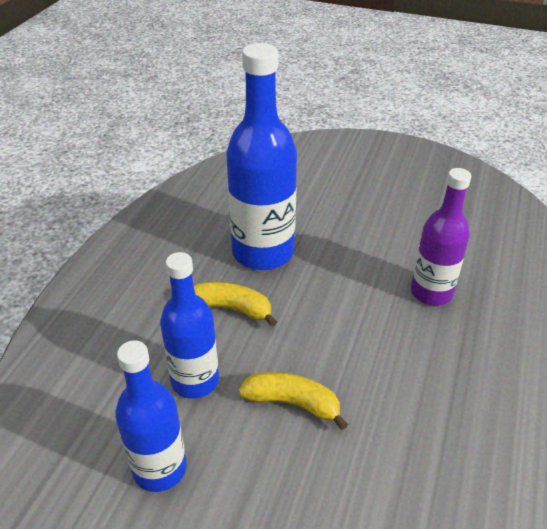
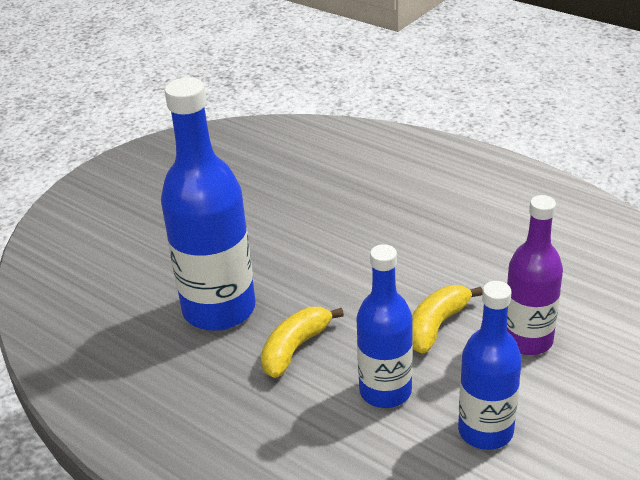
camera: 70 degrees left, 5 degrees down
purple bottle [411,168,471,306] -> purple bottle moved to [507,195,563,355]

